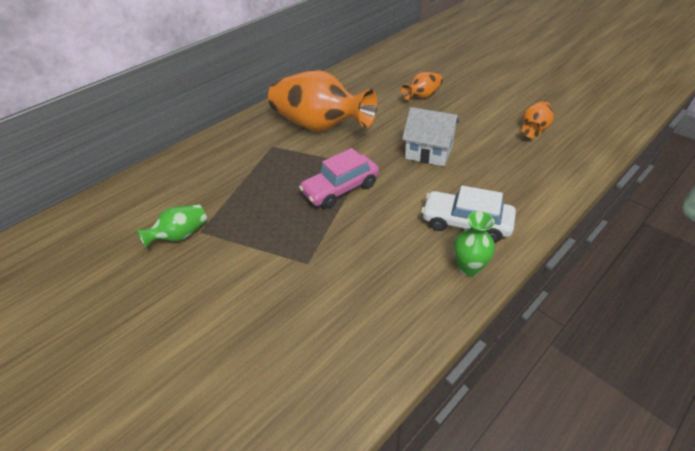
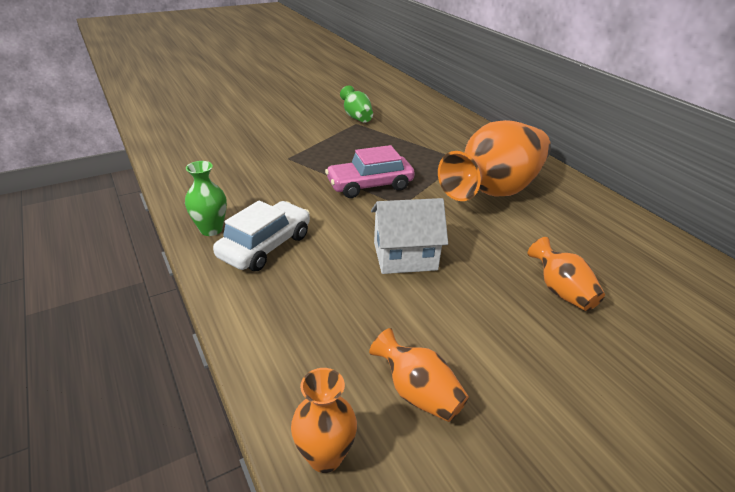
camera: 100 degrees right, 10 degrees down
pink car [299,148,379,209] -> pink car turned 90 degrees counterclockwise [325,145,415,198]
white house [402,107,460,166] -> white house turned 45 degrees clockwise [371,198,448,274]
none -> orange vase [291,368,357,473]

